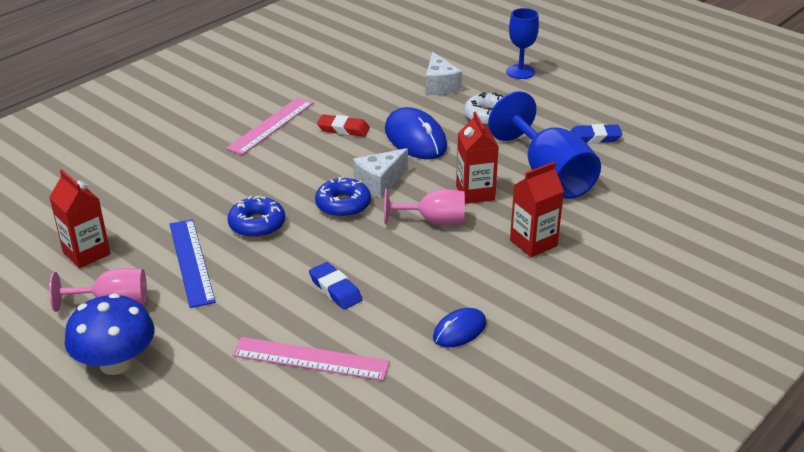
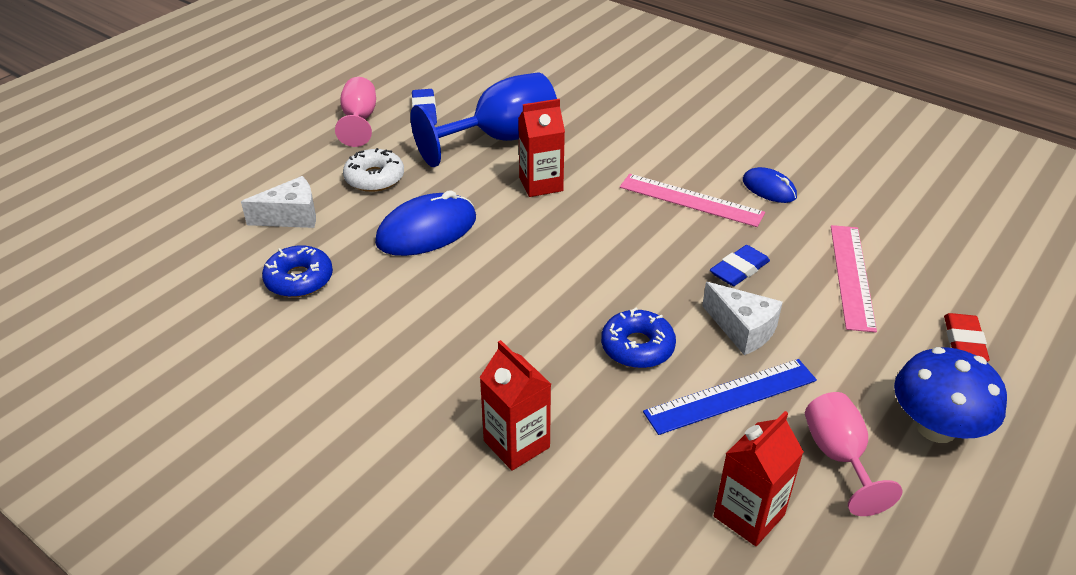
camera: 95 degrees left, 5 degrees up
pink ruler [226,97,313,155] -> pink ruler moved to [620,174,765,227]
blue donut [315,176,371,218] -> blue donut moved to [262,245,333,297]
red eraser [317,114,370,137] -> red eraser moved to [944,313,990,362]
white cheese [353,148,408,198] -> white cheese moved to [702,282,783,355]
pink goblet [384,189,465,225] -> pink goblet moved to [335,77,376,147]
blue goblet [506,8,539,79] -> none
red carton [510,162,564,257] -> red carton moved to [480,340,551,471]

